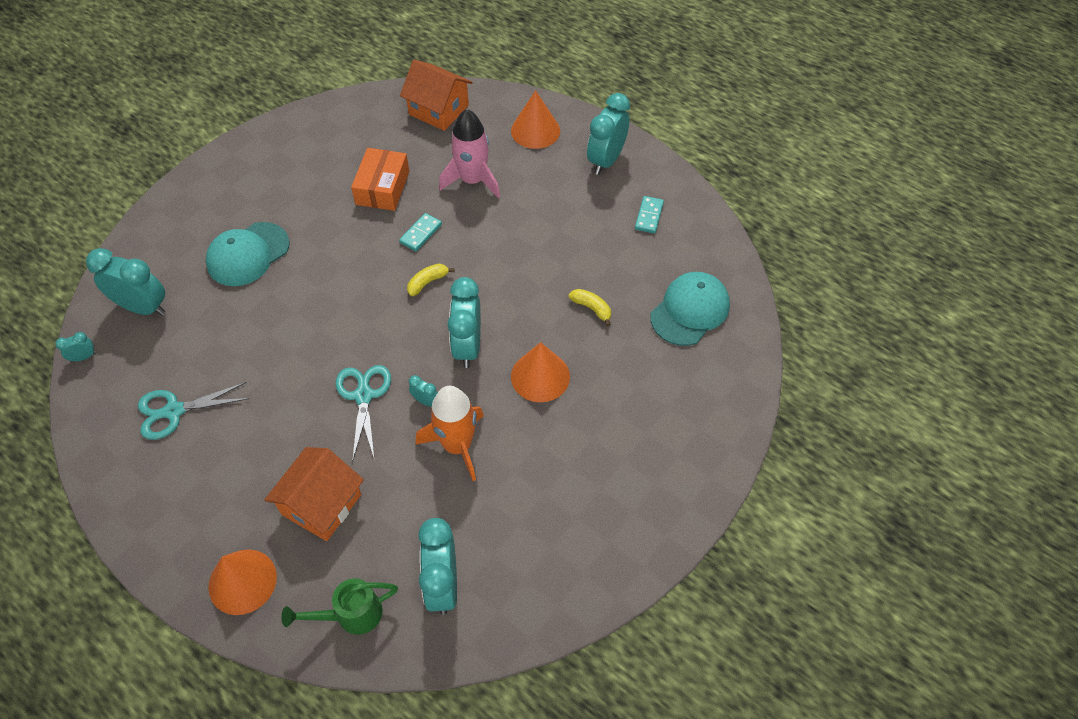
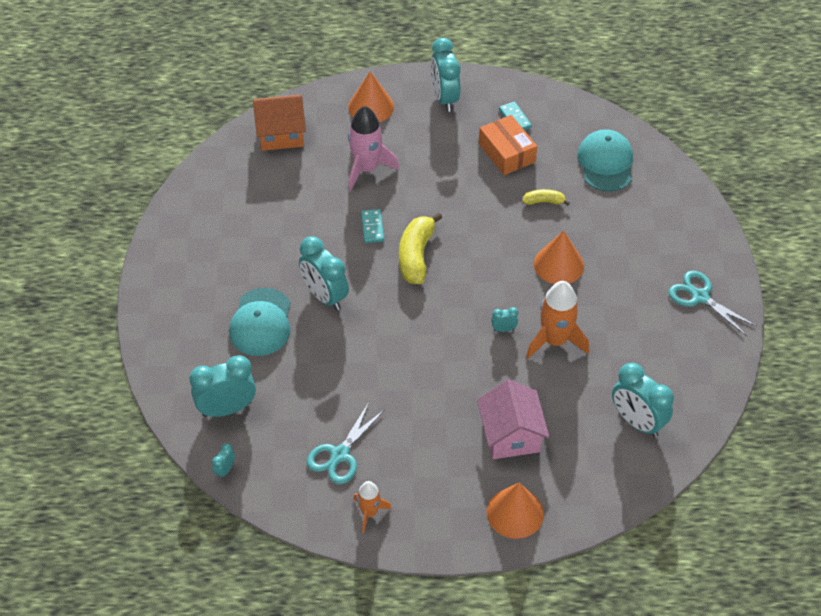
camera: 40 degrees left, 5 degrees down
orange house [264,447,364,541] -> pink house [477,379,550,459]
green watering can [281,578,398,635] -> none
turquoise scissors [336,365,391,462] -> turquoise scissors moved to [668,271,757,336]
orange box [351,148,409,211] -> orange box moved to [479,115,537,175]
yellow banana [407,264,454,296] -> yellow banana [399,212,442,284], size x1.90
turquoise clock [447,277,481,368] -> turquoise clock moved to [299,236,349,311]
none -> orange rocket [353,481,392,533]

